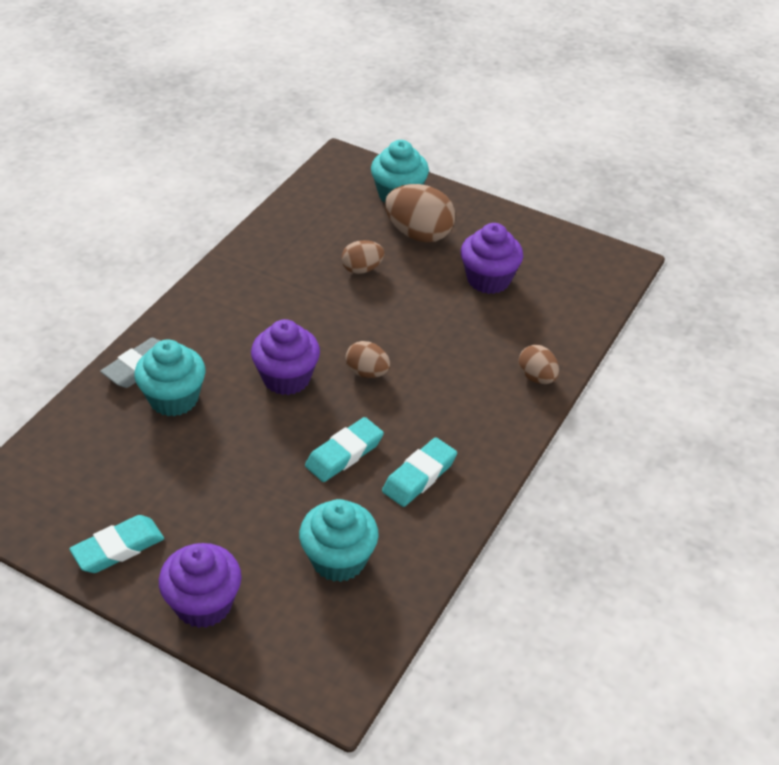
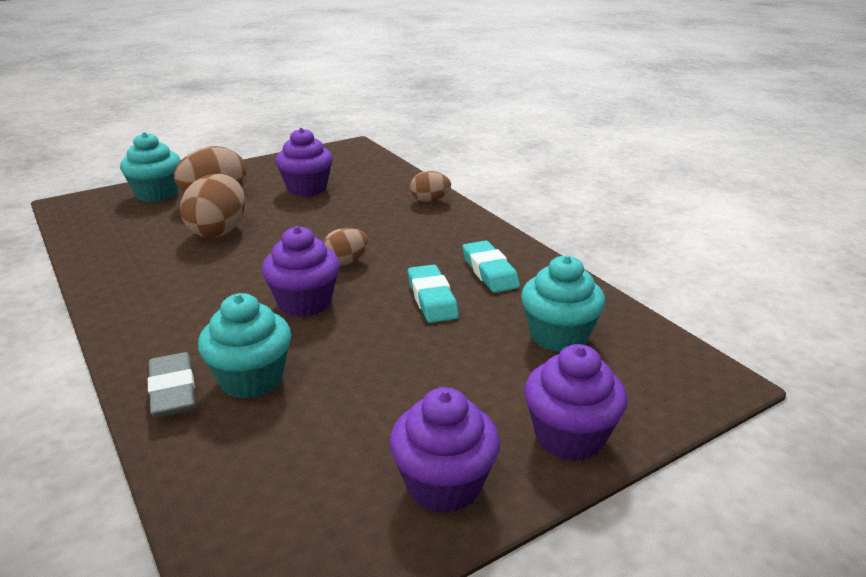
camera: 60 degrees left, 15 degrees down
turquoise eraser [69,515,164,573] -> purple cupcake [389,387,500,513]
brown egg [341,240,385,274] -> brown egg [180,174,245,238], size x1.73

